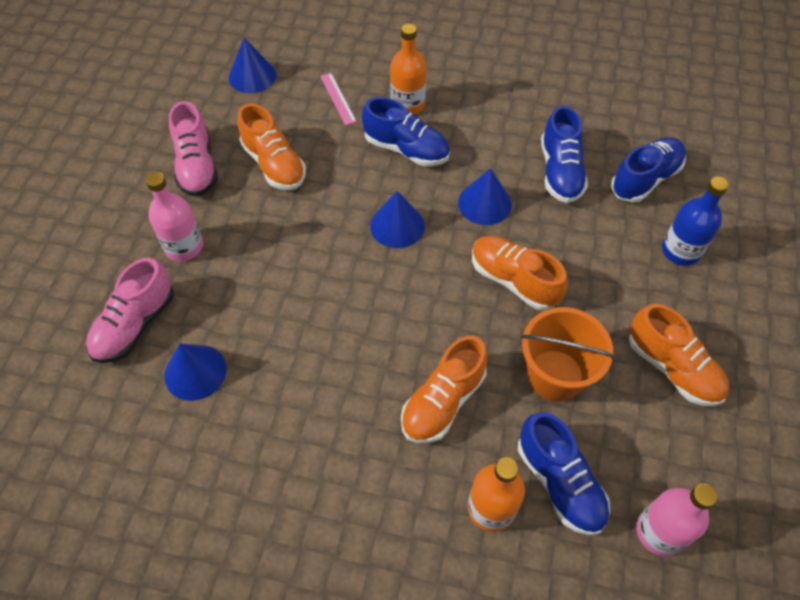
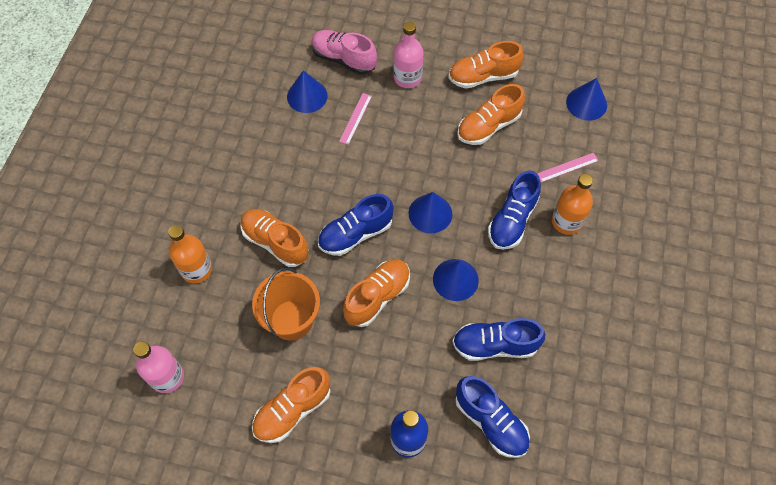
camera: 90 degrees right, 5 degrees up
pink shoe [169,101,218,197] -> orange shoe [448,41,524,89]
blue shoe [518,412,610,535] -> blue shoe moved to [318,194,394,256]
none -> pink ruler [339,93,372,145]

